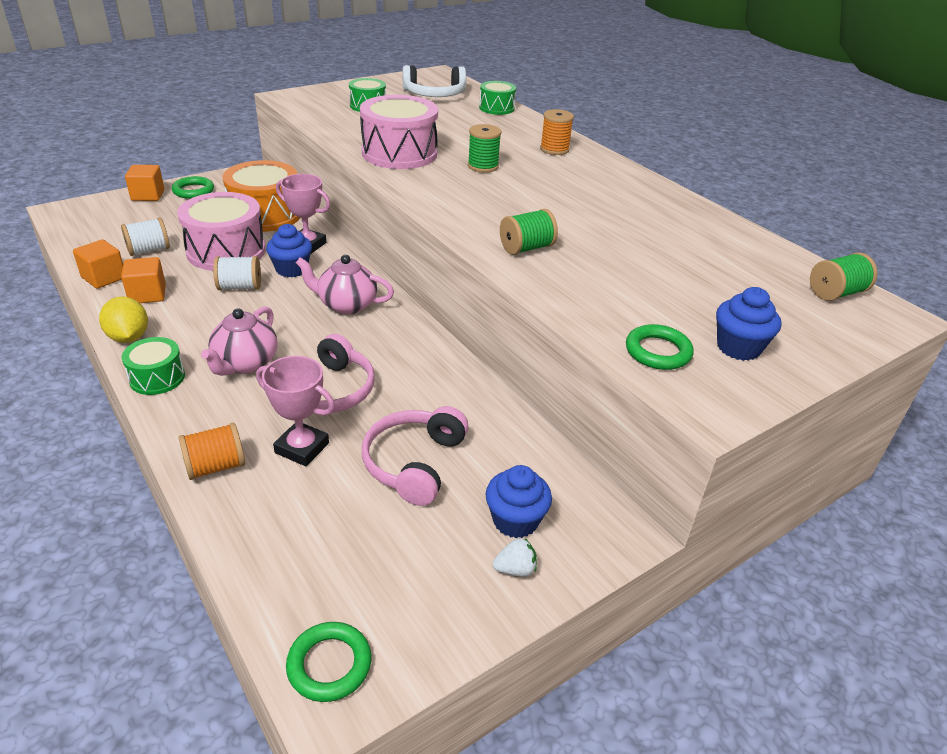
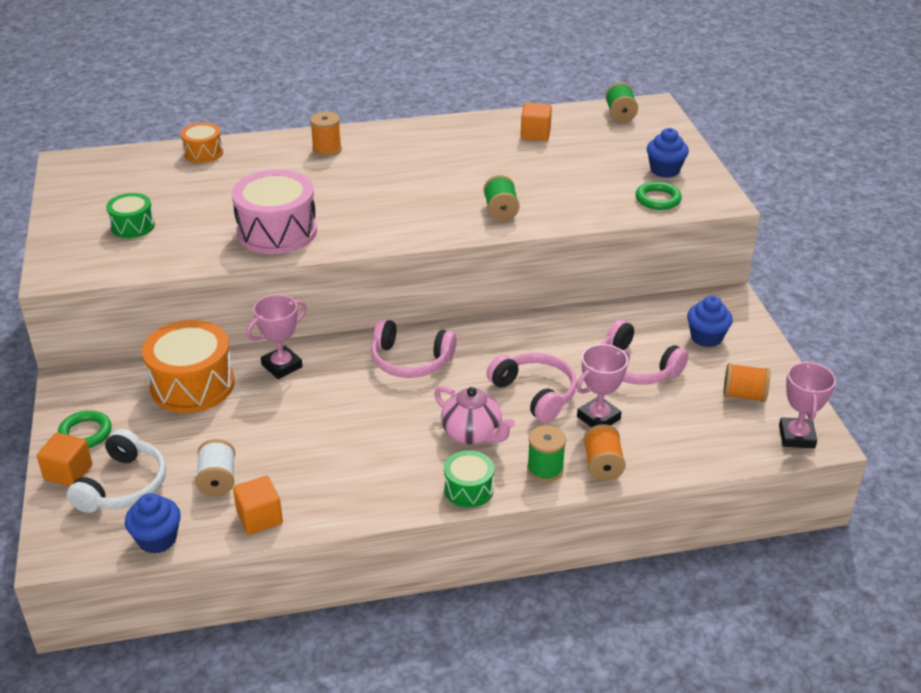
camera: 65 degrees left, 0 degrees up
yellow lemon [99,296,148,343] -> none
orange cube [121,257,166,303] -> orange cube moved to [521,103,552,141]
pink drum [177,192,266,271] -> none
white spool [213,256,261,290] -> none
blue cupcake [266,224,312,277] -> blue cupcake moved to [125,493,181,554]
green ring [286,622,372,702] -> pink trophy [779,361,836,448]
pink teapot [296,255,394,314] -> pink headphones [371,319,457,378]
white headphones [403,65,466,97] -> white headphones moved to [67,429,166,513]
green spool [468,124,502,173] -> green spool moved to [527,425,566,482]
green drum [479,81,516,115] -> orange drum [180,123,223,163]
white strawberry [493,538,537,577] -> none
none -> orange spool [723,363,770,402]

